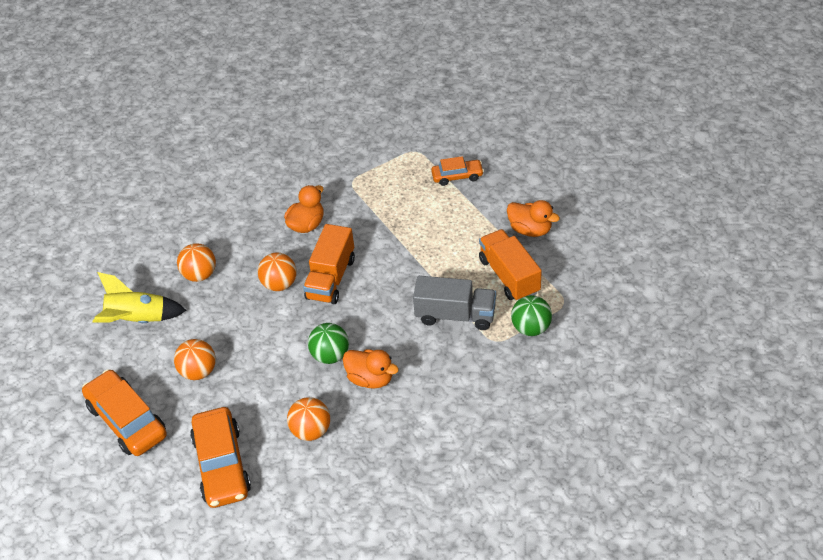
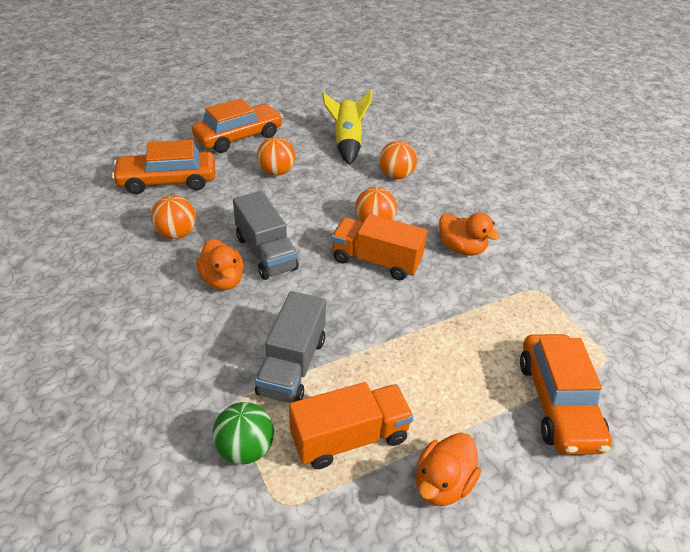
camera: 90 degrees right, 5 degrees down
green ball [308,323,349,364] -> grey truck [233,191,299,280]
orange duck [343,349,399,389] -> orange duck turned 60 degrees counterclockwise [196,239,244,290]
orange car [431,156,484,186] -> orange car [520,334,612,455], size x1.76

